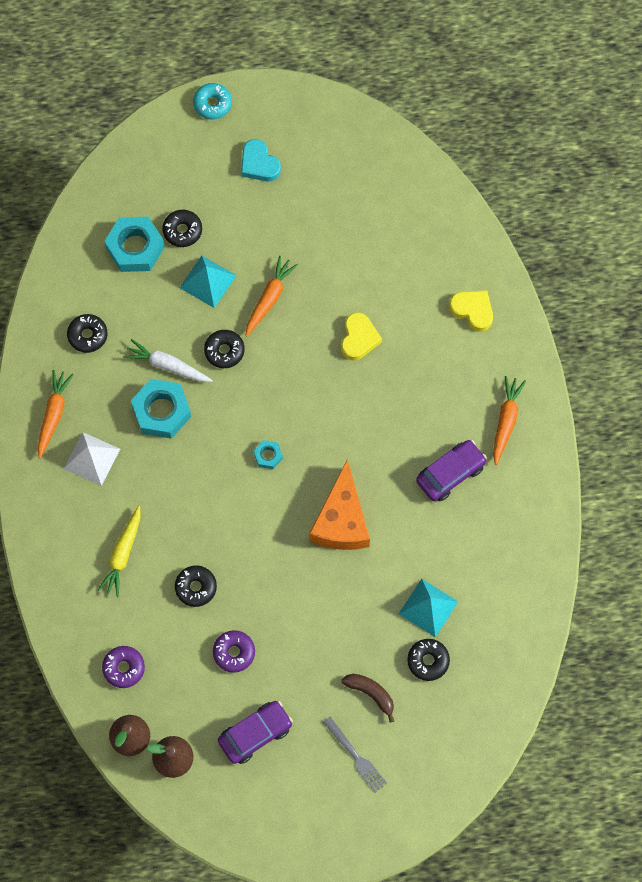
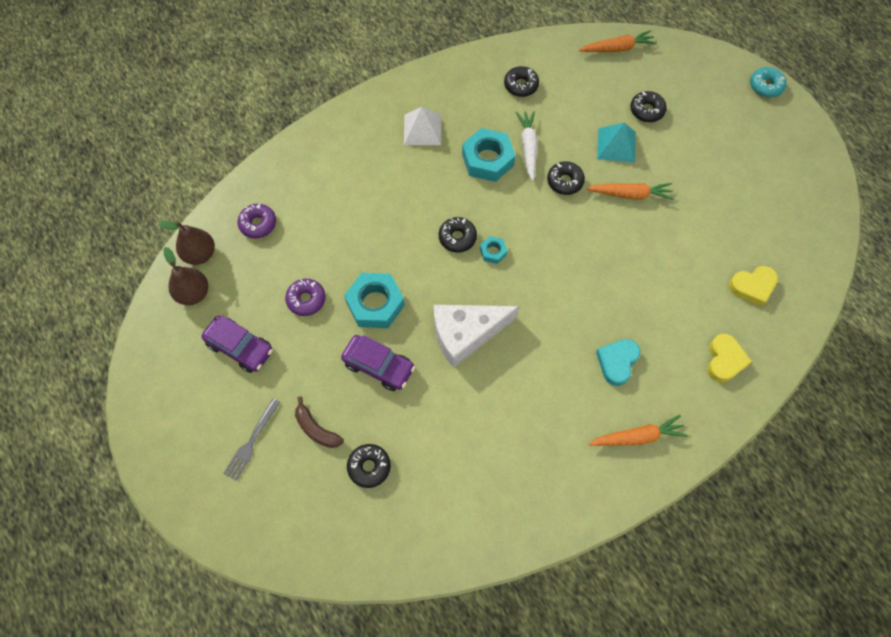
camera: 65 degrees right, 5 degrees down
orange carrot [38,370,74,459] -> orange carrot moved to [579,30,657,52]
yellow carrot [97,506,141,597] -> none
turquoise nut [104,217,165,272] -> turquoise nut moved to [344,273,405,328]
black donut [175,565,217,607] -> black donut moved to [439,217,477,253]
turquoise heart [241,139,281,181] -> turquoise heart moved to [596,339,640,386]
orange cheese [309,459,370,550] -> white cheese [434,305,519,368]
yellow heart [341,313,382,360] -> yellow heart moved to [729,266,778,306]
brown banana [341,674,394,722] -> brown banana turned 120 degrees clockwise [295,396,344,448]
turquoise pyramid [399,579,458,637] -> none
purple car [416,440,487,502] -> purple car moved to [341,335,415,391]

